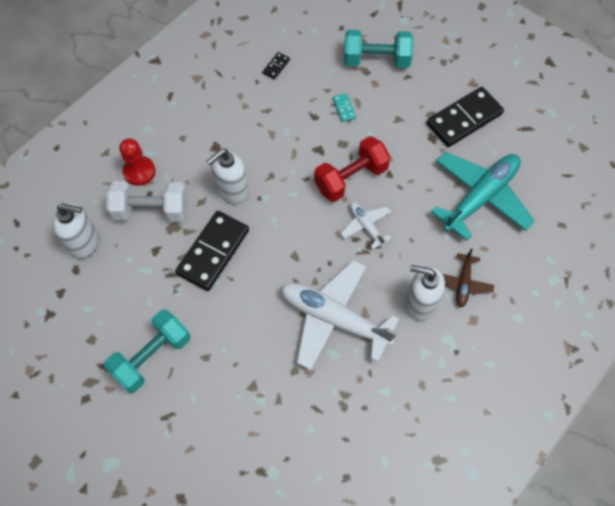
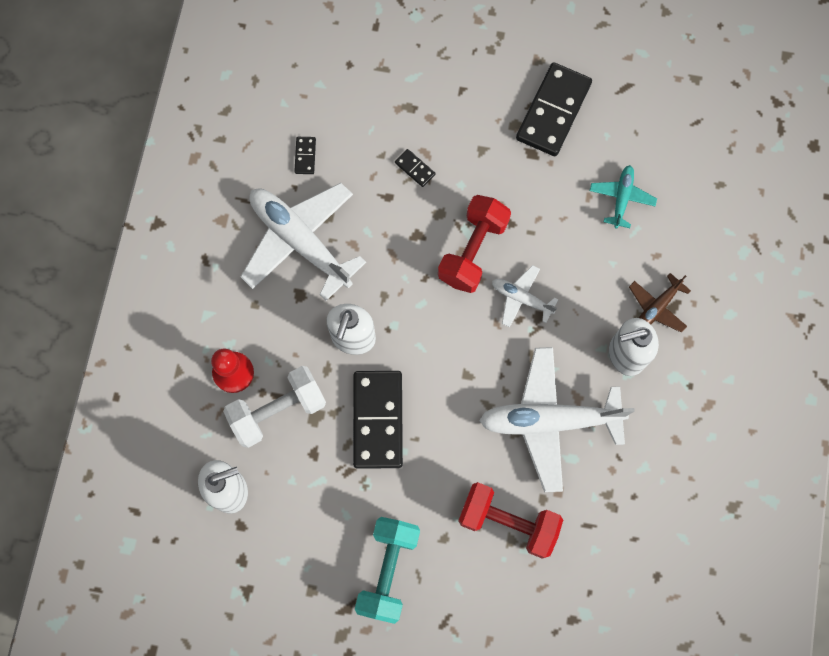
camera: 30 degrees left, 10 degrees up
turquoise domino [333,93,356,122] -> black domino [395,149,435,187]
turquoise dumbbell [344,30,413,68] -> none
turquoise plane [431,152,535,241] -> turquoise plane [590,165,657,228], size x0.49
brown plane [443,248,494,307] -> brown plane turned 60 degrees clockwise [629,273,691,333]
none -> white plane [240,183,366,301]
none -> red dumbbell [458,482,563,559]

